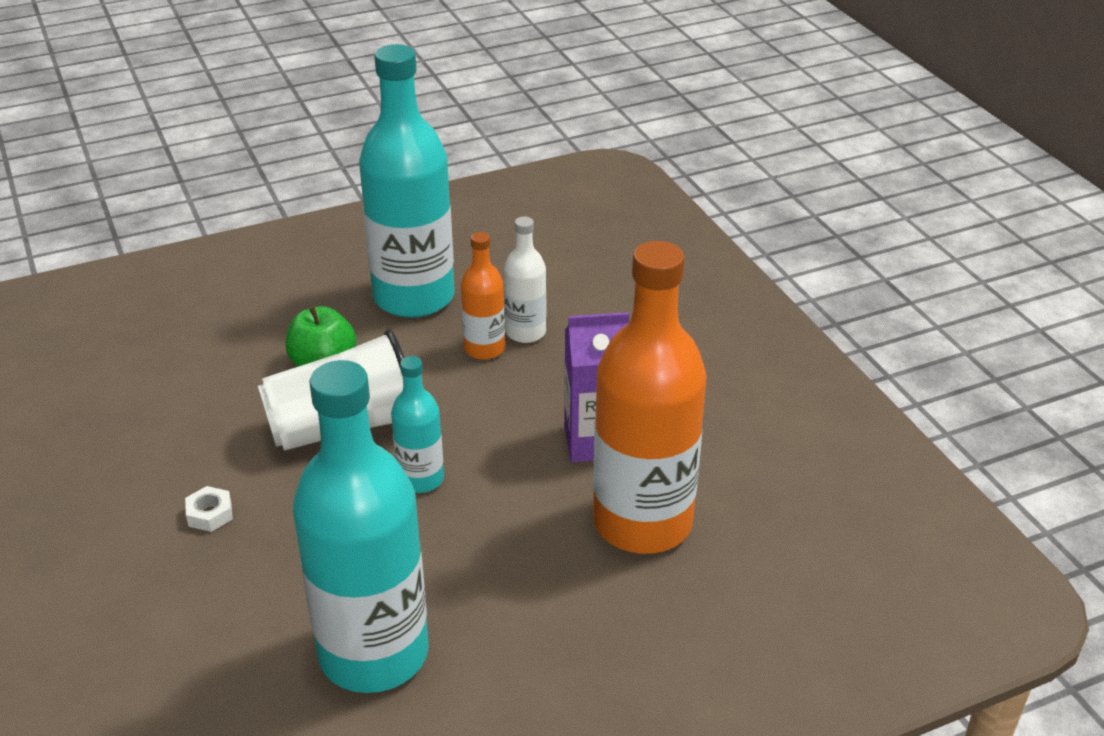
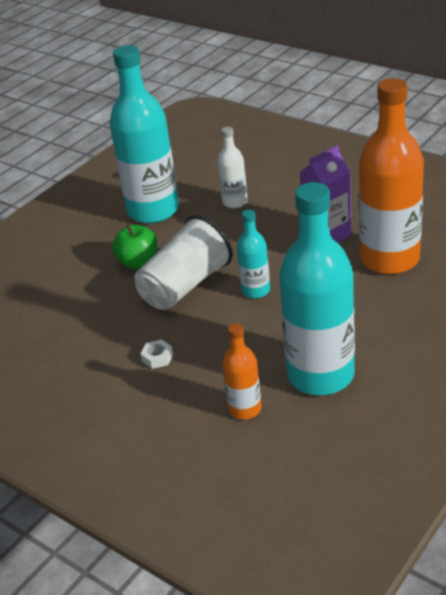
camera: 25 degrees left, 0 degrees up
orange bottle [461,232,505,360] -> orange bottle moved to [222,323,262,420]

